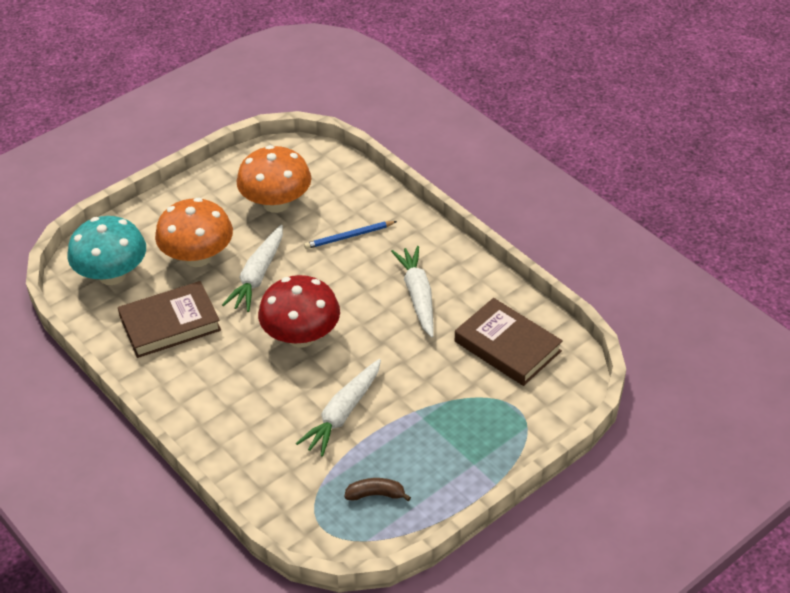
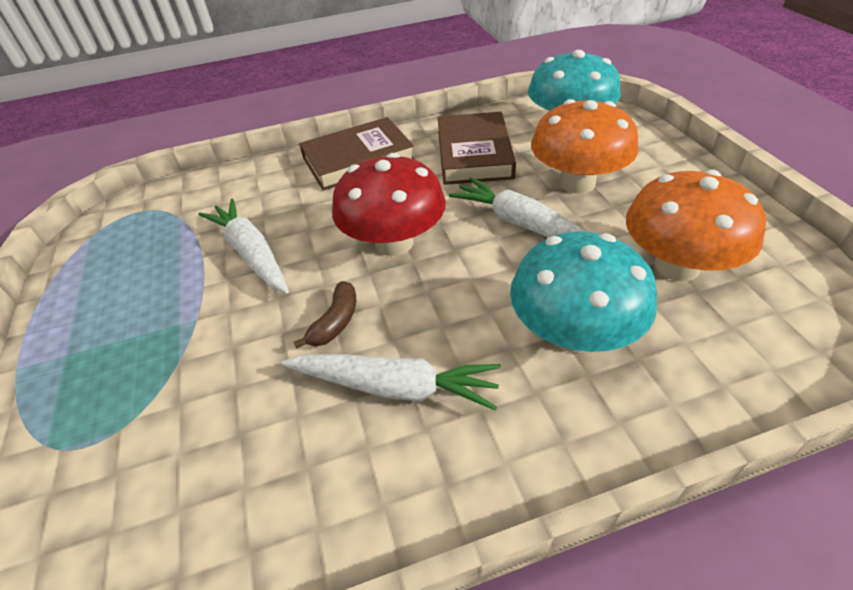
camera: 115 degrees right, 0 degrees up
blue pencil [304,221,397,249] -> turquoise mushroom [510,232,657,353]
brown banana [344,478,411,501] -> brown banana moved to [294,281,356,349]
brown book [455,298,563,386] -> brown book moved to [299,117,414,191]

